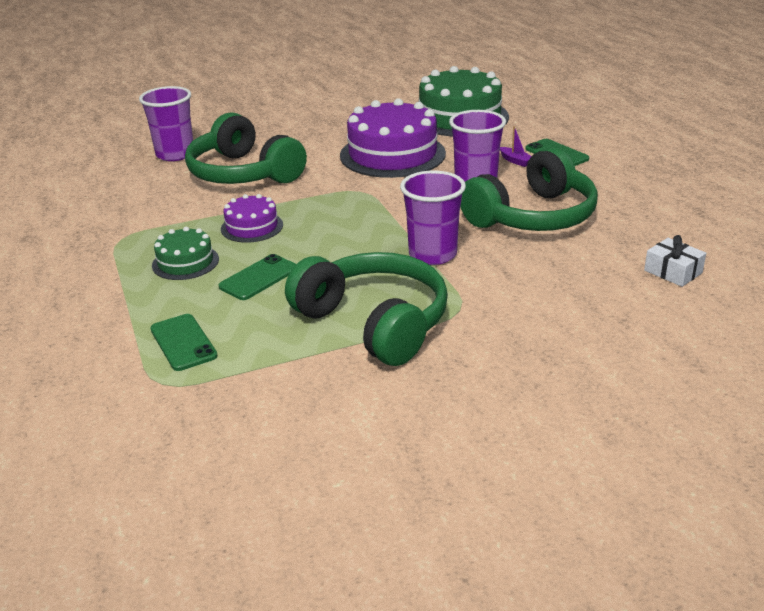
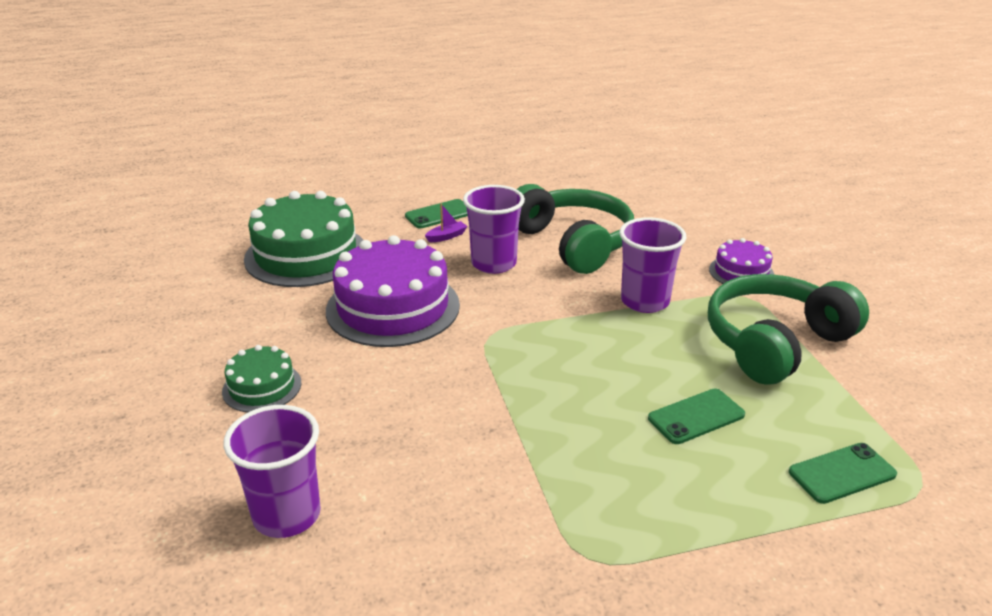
camera: 85 degrees left, 0 degrees up
green cake [152,227,219,280] -> green cake moved to [222,345,301,412]
green headphones [185,112,307,184] -> none
green phone [219,254,296,300] -> green phone turned 75 degrees counterclockwise [648,388,745,444]
purple cake [221,194,283,243] -> purple cake moved to [709,238,774,284]
white gift [644,235,706,287] -> none

